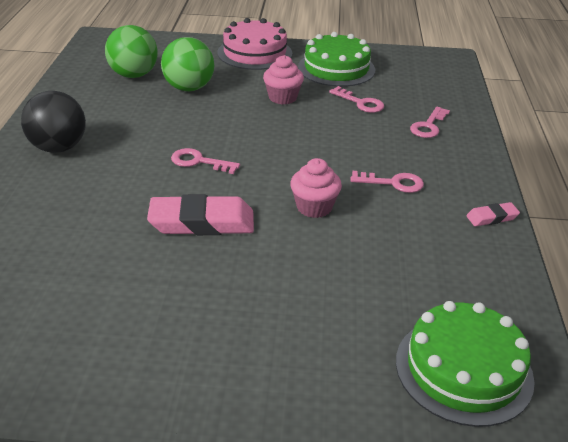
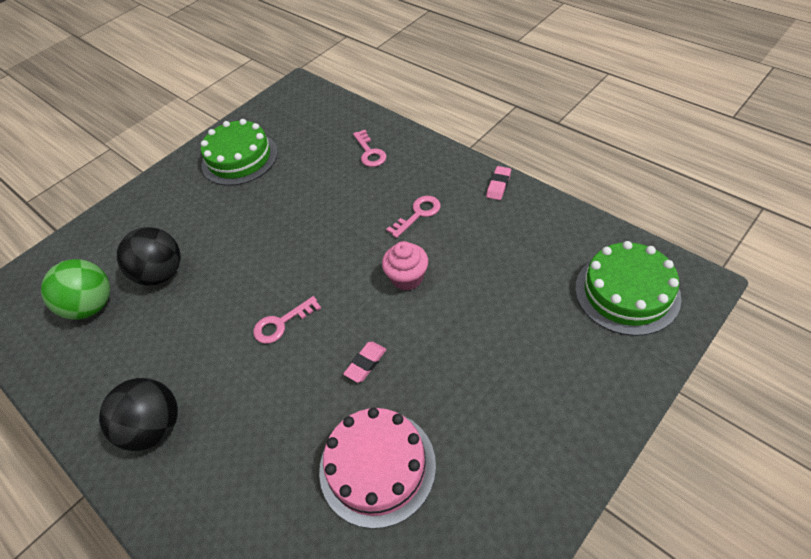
camera: 45 degrees left, 15 degrees up
pink eraser [147,194,254,235] -> pink eraser [343,342,387,383], size x0.49
green ball [161,37,214,91] -> black ball [117,227,181,286]
pink cake [218,18,292,70] -> pink cake moved to [319,408,436,529]
pink cupcake [263,55,304,105] -> none
pink key [329,86,384,113] -> none

